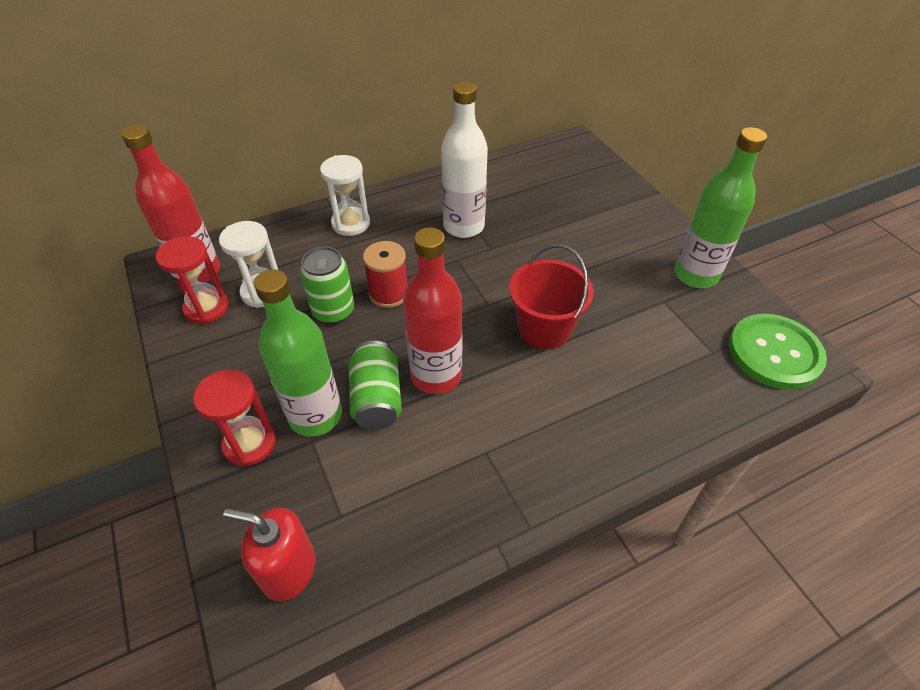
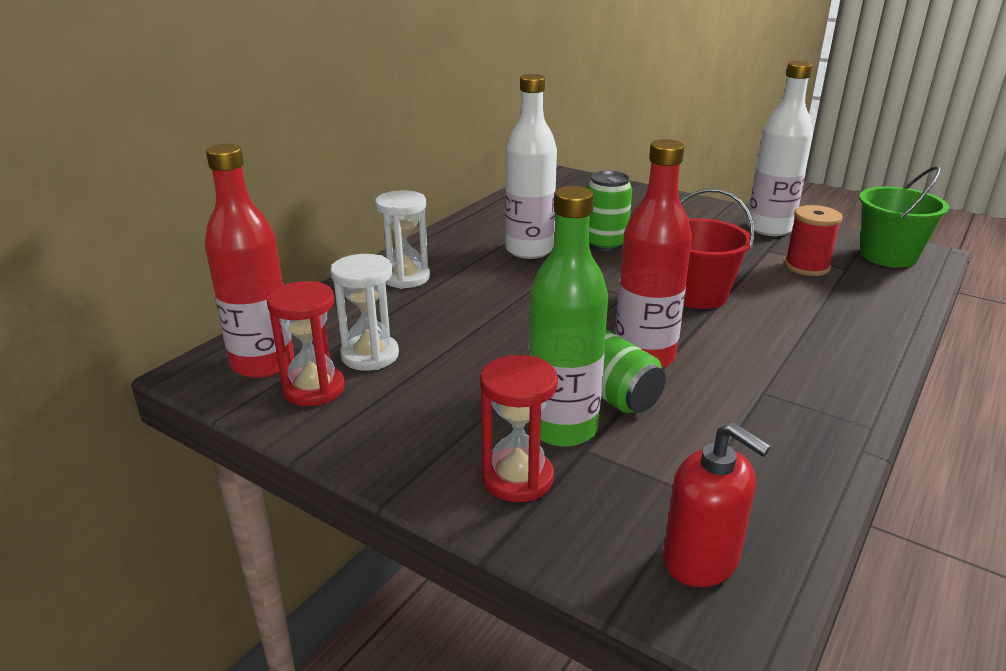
camera: 30 degrees left, 20 degrees down
red soap dispenser [223,508,316,602] -> red soap dispenser turned 120 degrees counterclockwise [663,422,771,587]
green can [300,247,354,324] -> green can moved to [587,171,632,251]
red spool [363,241,407,308] -> red spool moved to [784,205,843,276]
green bottle [674,127,767,288] -> white bottle [747,61,813,236]
green button [729,314,827,390] -> green bucket [859,166,949,268]

